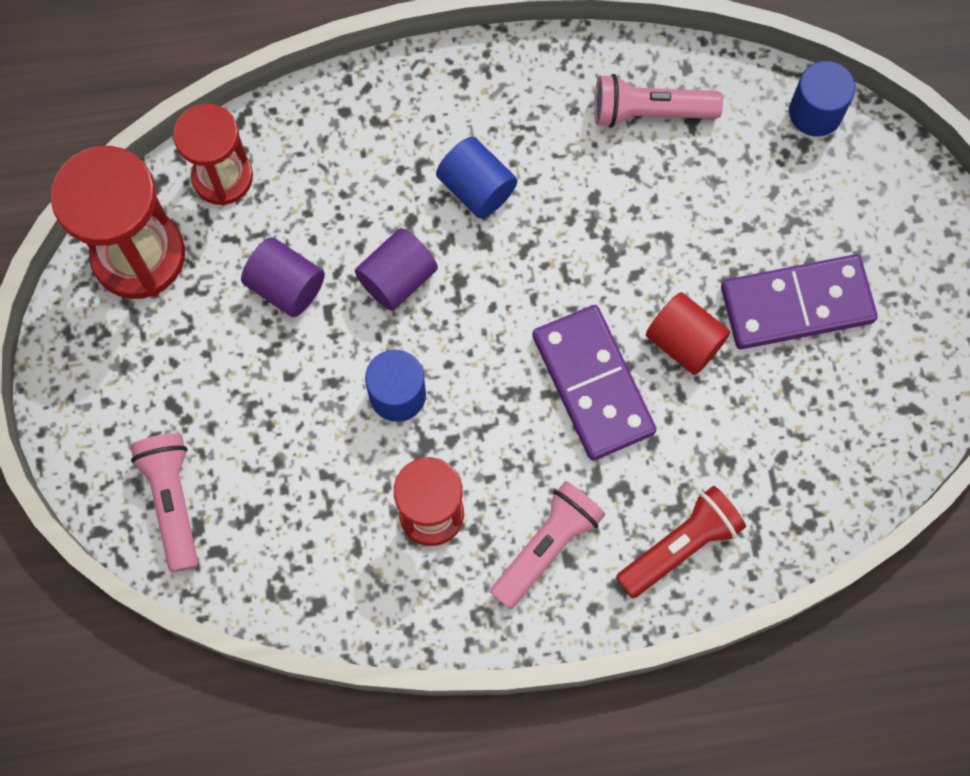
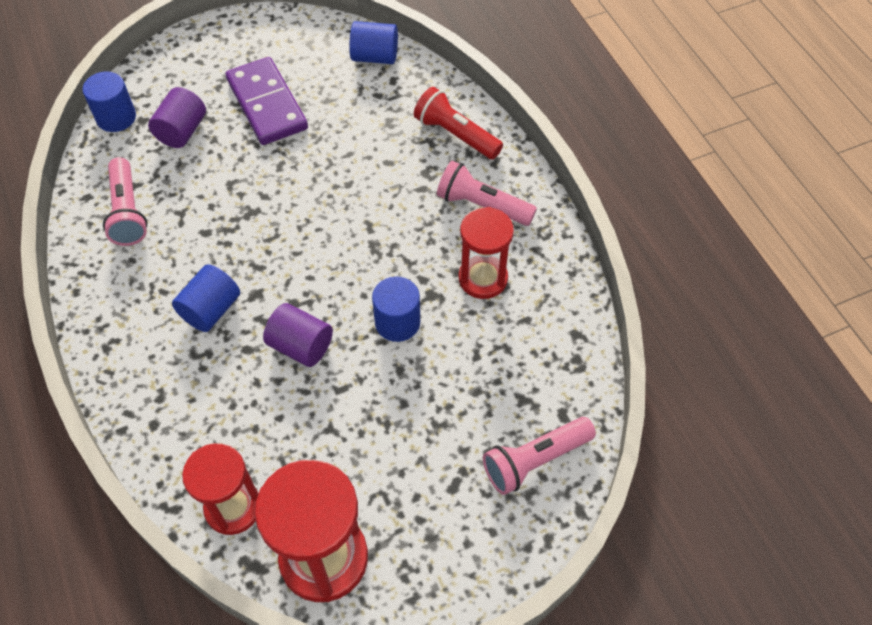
camera: 105 degrees left, 15 degrees down
purple cylinder [241,237,325,317] -> purple cylinder moved to [148,87,206,148]
purple domino [533,305,656,460] -> none
red cylinder [646,292,730,375] -> none
none -> blue cylinder [349,21,398,64]

